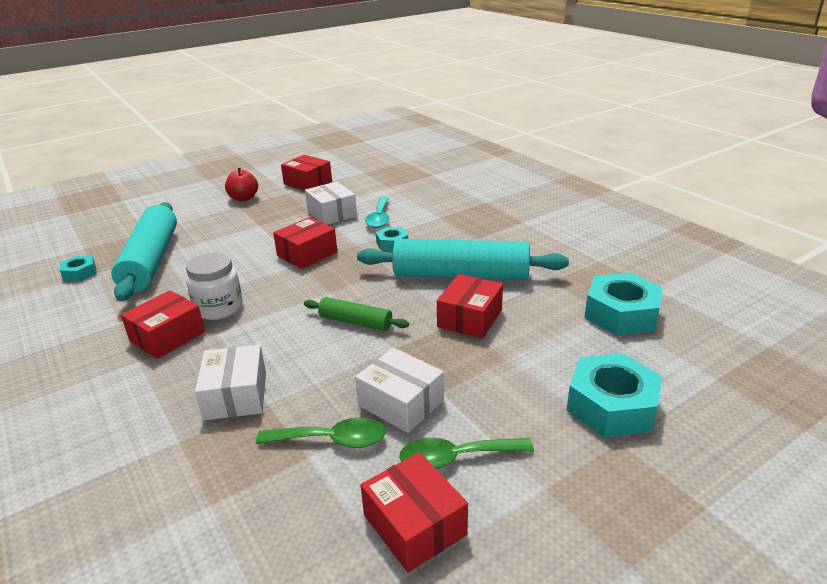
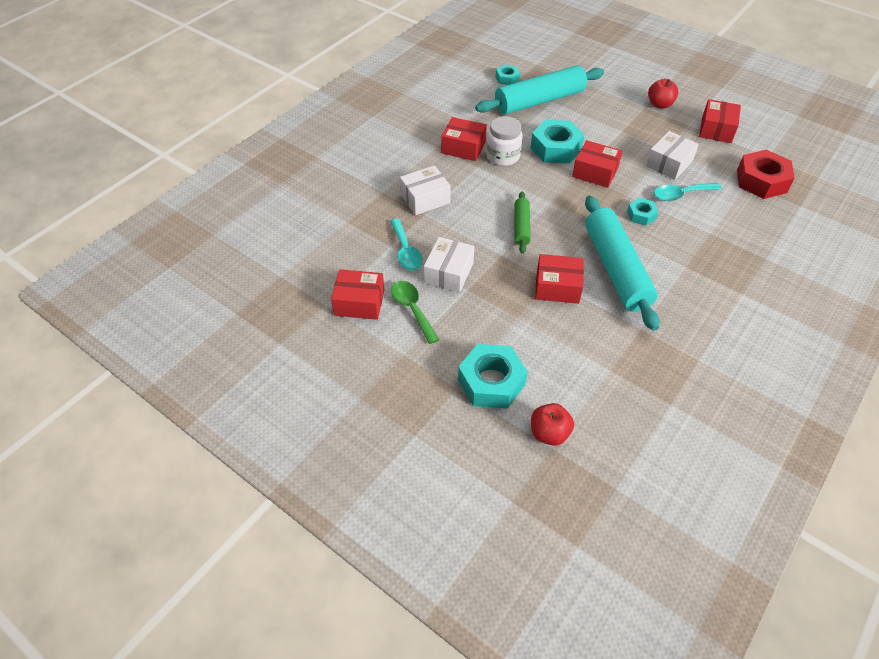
camera: 70 degrees right, 20 degrees up
green spoon [256,417,386,448] -> turquoise spoon [390,219,423,270]
red box [361,452,468,572] -> red box turned 60 degrees clockwise [331,269,384,320]
turquoise nut [584,272,663,335] -> turquoise nut moved to [530,120,585,164]
none -> red apple [531,403,574,446]
none -> red nut [737,150,795,199]

